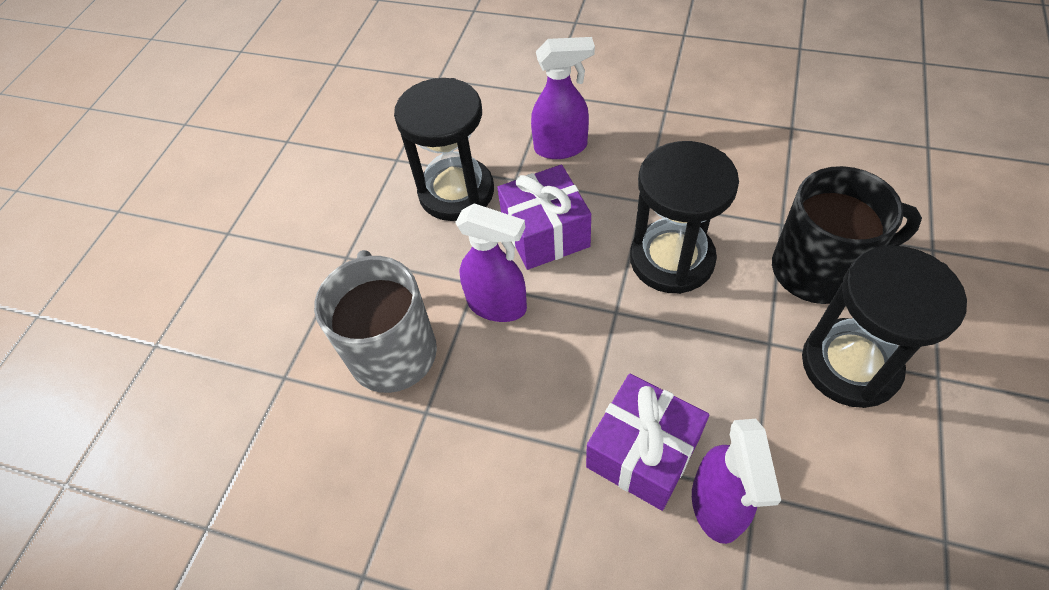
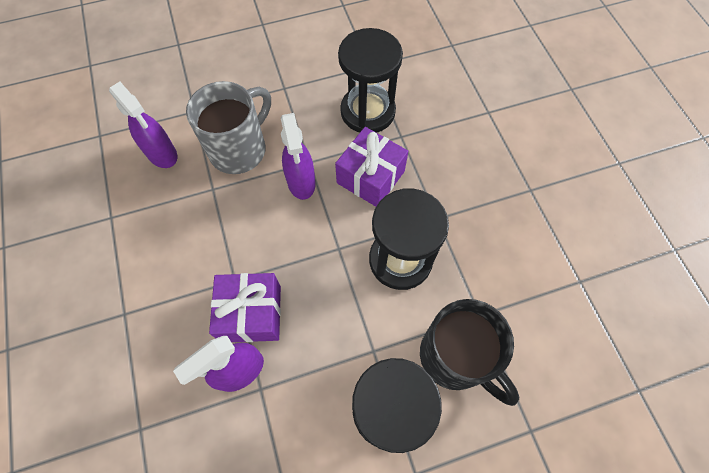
camera: 50 degrees right, 10 degrees up
purple spray bottle [531,37,595,159] -> purple spray bottle moved to [109,82,177,168]

